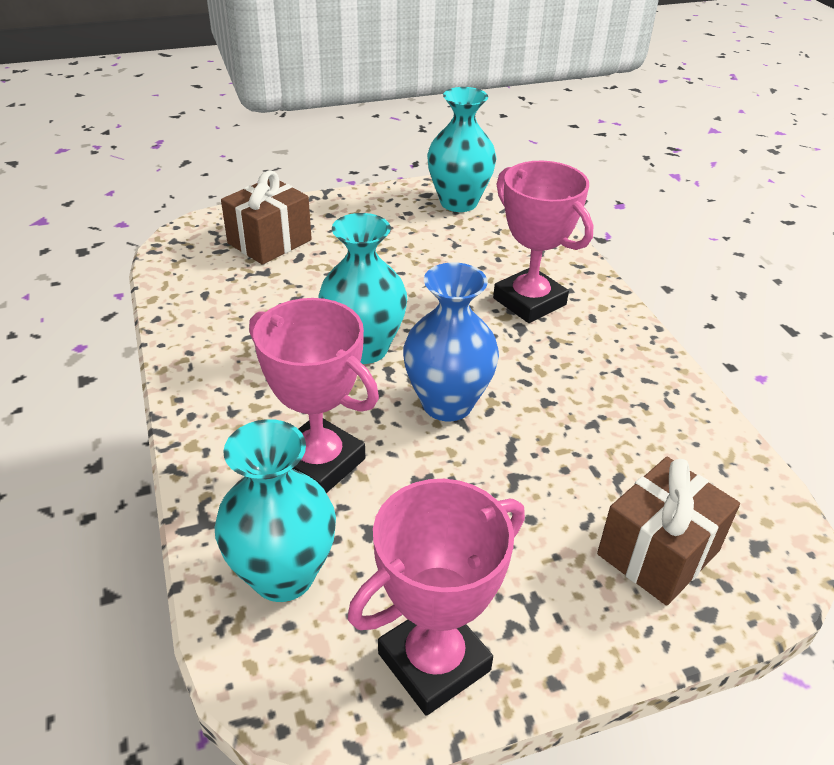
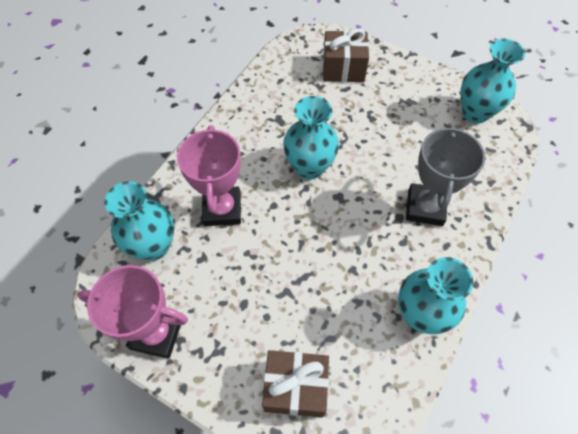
camera: 50 degrees right, 20 degrees up
blue vase [403,262,499,421] -> none
pink trophy [493,161,593,323] -> grey trophy [406,124,485,226]
none -> turquoise vase [398,257,473,334]

